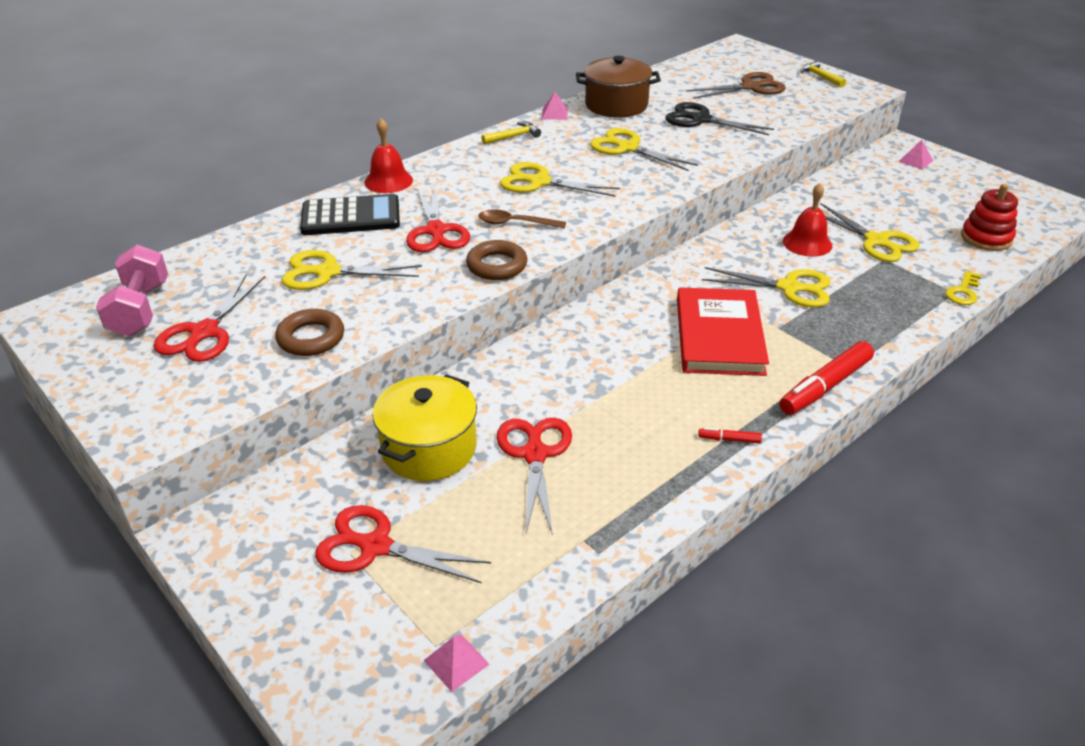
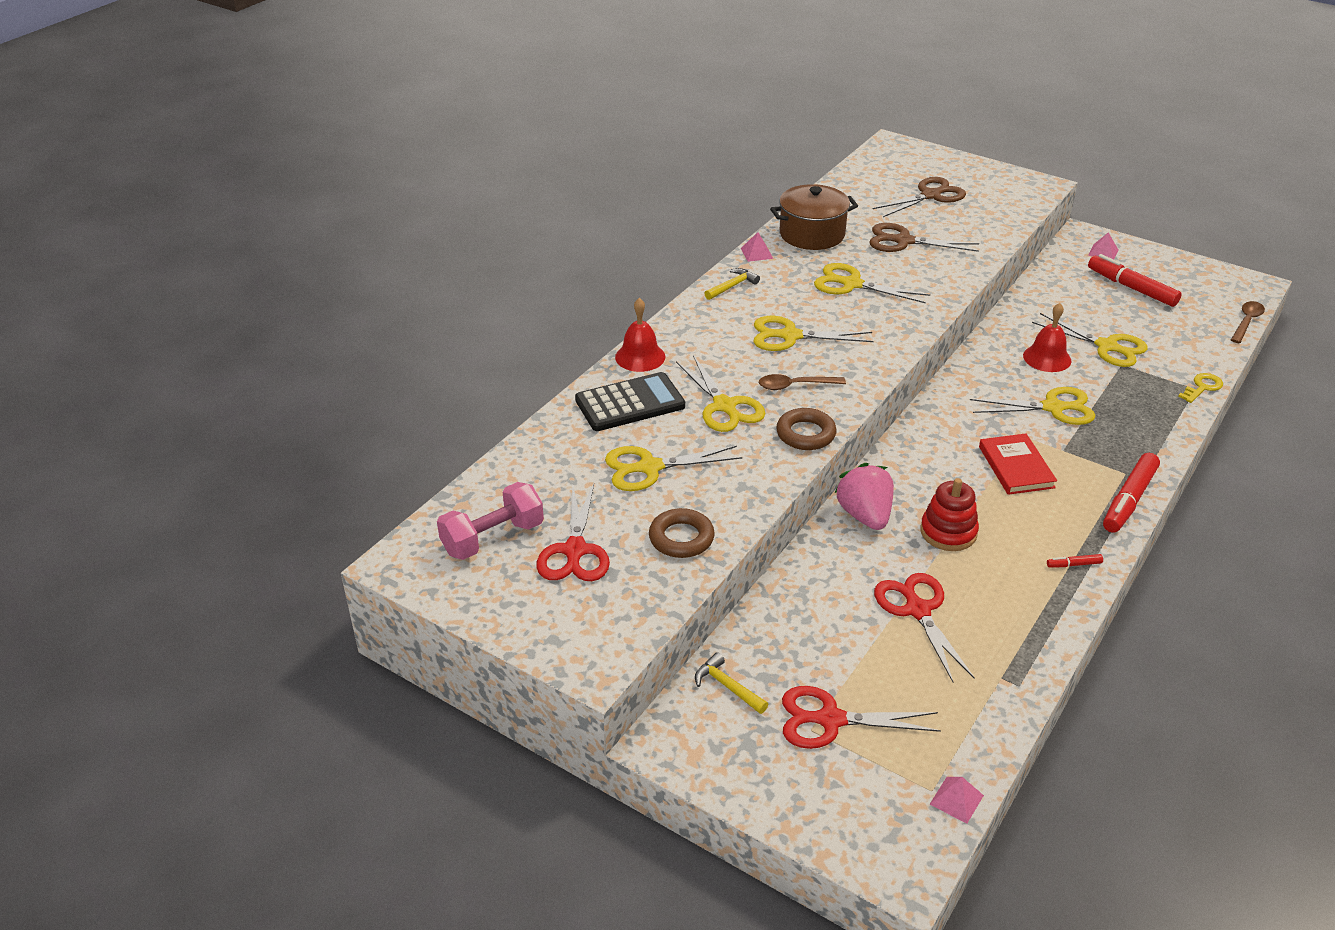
camera: 15 degrees left, 0 degrees up
pink dumbbell [96,245,168,336] -> pink dumbbell turned 75 degrees clockwise [437,482,544,560]
yellow pot [372,375,477,481] -> none
red scissors [406,185,470,252] -> yellow scissors [676,355,766,432]
black scissors [665,102,774,135] -> brown scissors [869,223,979,252]
red book [677,288,769,376] -> red book [979,434,1057,495], size x0.67
yellow hammer [800,61,846,87] -> yellow hammer moved to [695,652,768,714]
yellow key [945,271,981,305] -> yellow key turned 150 degrees counterclockwise [1178,373,1223,403]
red stacking toy [961,184,1018,251] -> red stacking toy moved to [920,478,979,551]
none -> pink strawberry [834,463,894,530]
none -> red marker [1088,254,1182,307]
none -> brown spoon [1231,301,1265,343]

